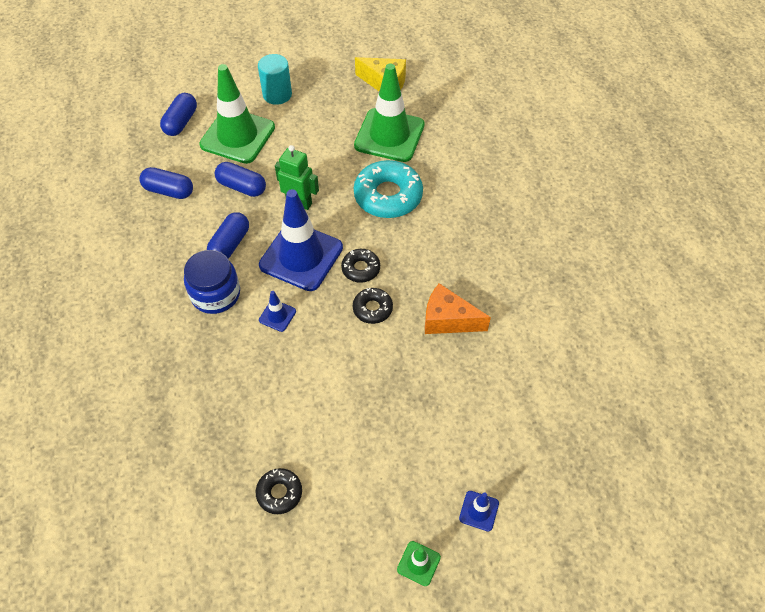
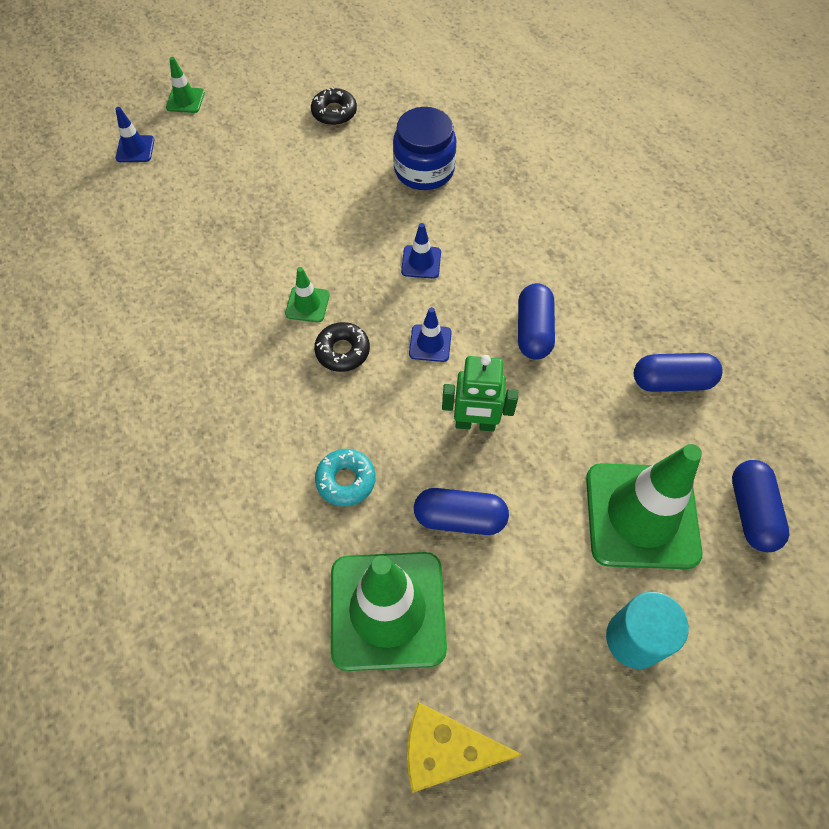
camera: 160 degrees right, 5 degrees up
blue jar [184,250,240,314] -> blue jar moved to [393,107,456,190]
blue capsule [215,162,266,197] -> blue capsule moved to [414,488,509,535]
blue traffic cone [259,189,343,291] -> blue traffic cone [409,307,452,362], size x0.42
black donut [353,288,393,324] -> green traffic cone [285,267,330,322]
turquoise donut [354,160,423,218] -> turquoise donut [315,449,376,506], size x0.53
orange cheese [425,283,491,334] -> none

